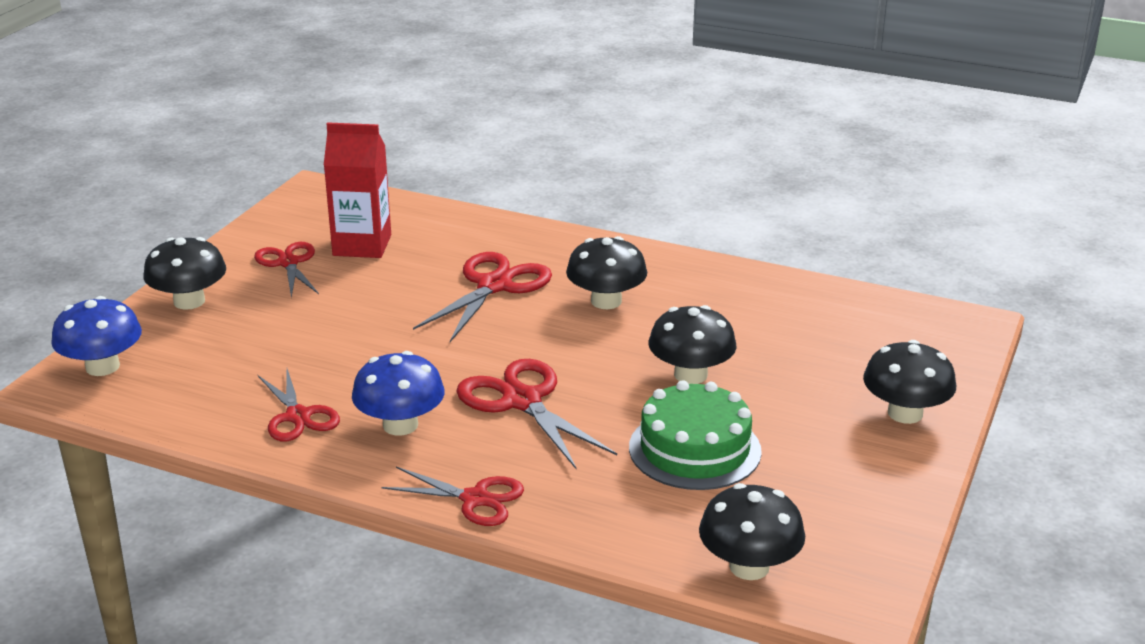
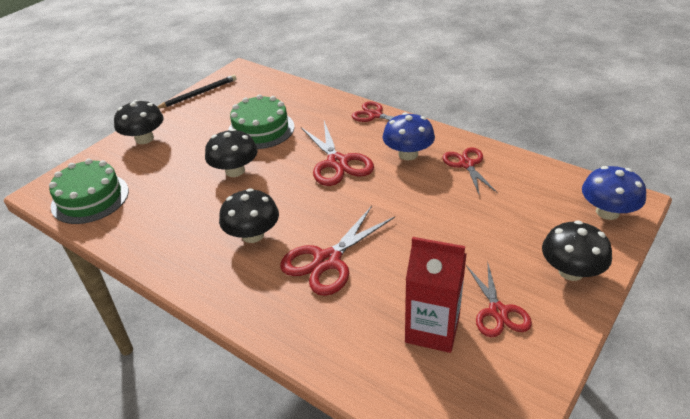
camera: 165 degrees left, 10 degrees up
black mushroom [699,483,805,580] -> none
none -> green cake [49,159,129,224]
none -> black pencil [157,75,237,109]

